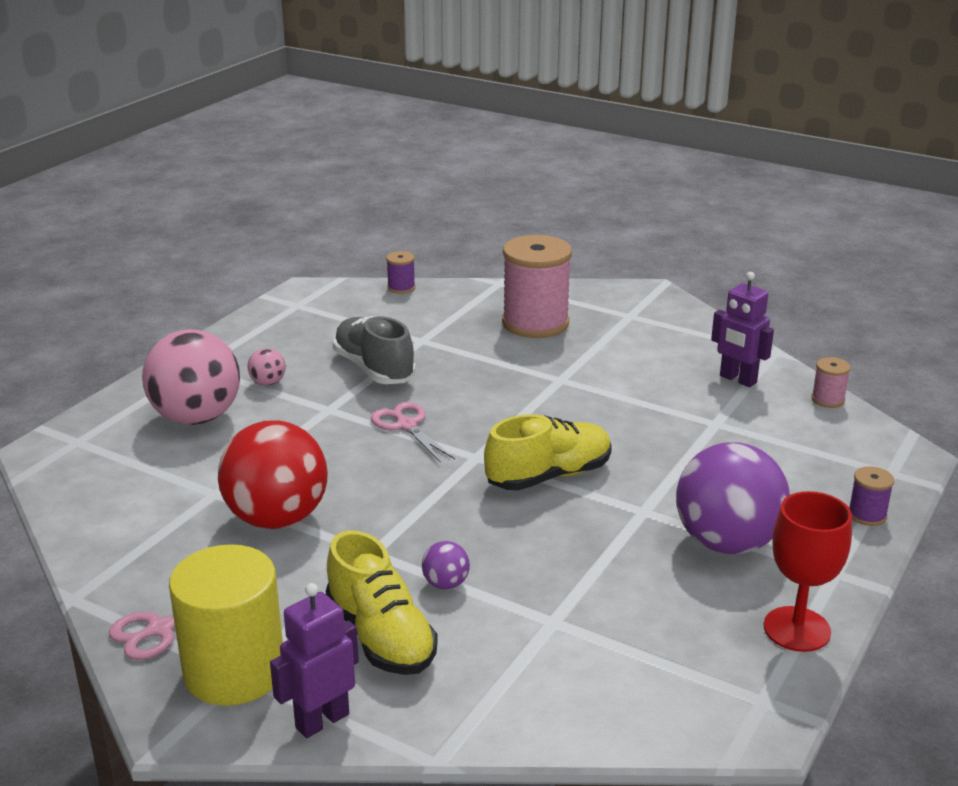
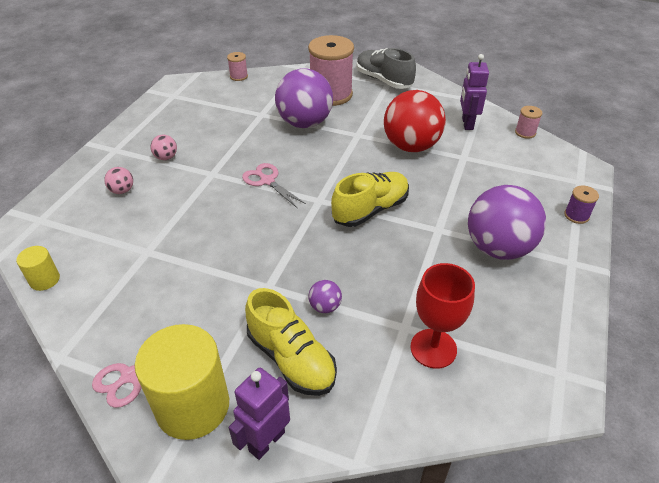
camera: 10 degrees left, 15 degrees up
pink ball [142,329,240,425] -> pink ball [104,167,133,194], size x0.42
red ball [218,420,328,529] -> red ball moved to [384,90,446,152]
grey shoe [333,316,416,384] -> grey shoe moved to [356,48,416,89]
purple spool [386,251,415,294] -> pink spool [227,52,248,81]
purple robot [711,272,774,387] -> purple robot turned 60 degrees clockwise [460,54,489,130]
red goblet [764,491,852,652] -> red goblet moved to [410,263,475,369]
none -> yellow cylinder [16,246,60,291]
none -> purple ball [275,68,333,128]

